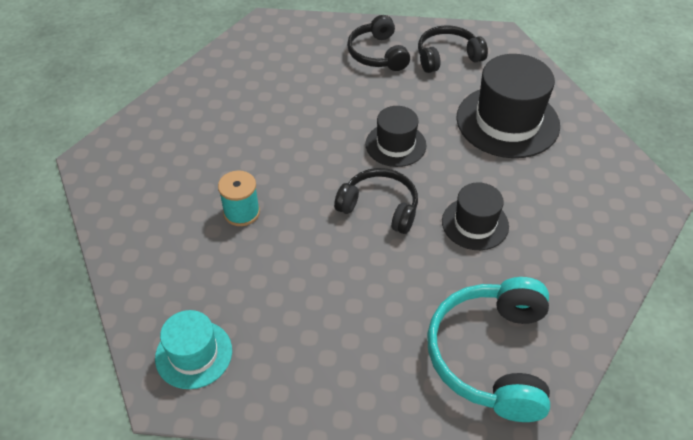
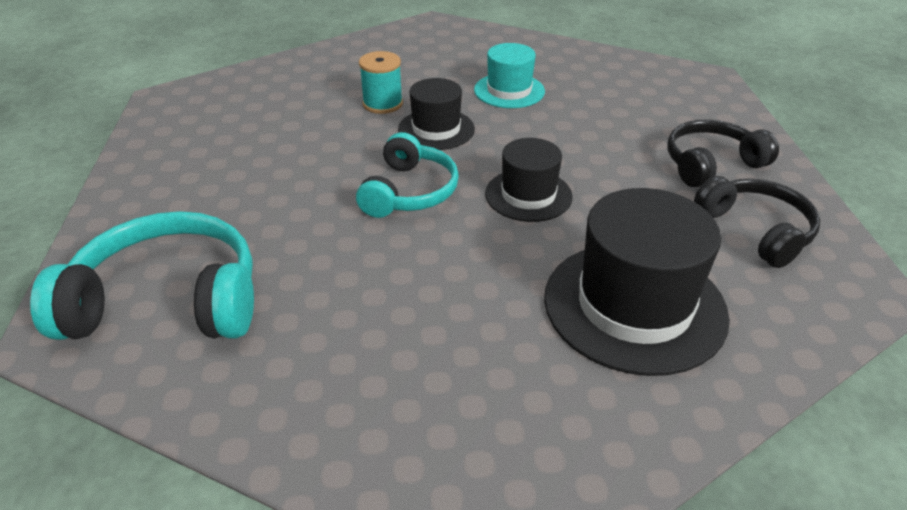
camera: 80 degrees right, 10 degrees down
turquoise hat [155,310,232,389] -> turquoise hat moved to [474,43,545,108]
black headphones [334,168,418,234] -> turquoise headphones [356,132,459,218]
black hat [442,182,509,250] -> black hat moved to [398,78,475,150]

